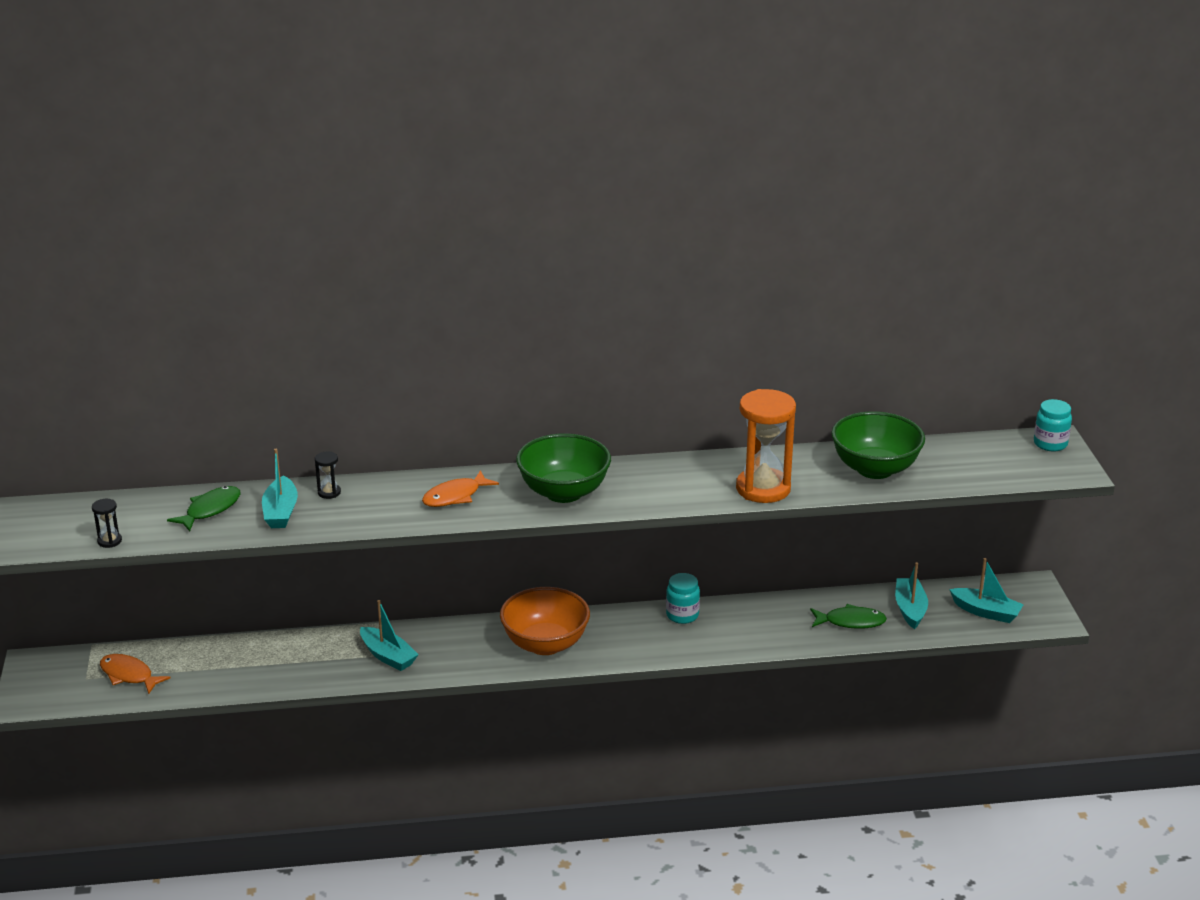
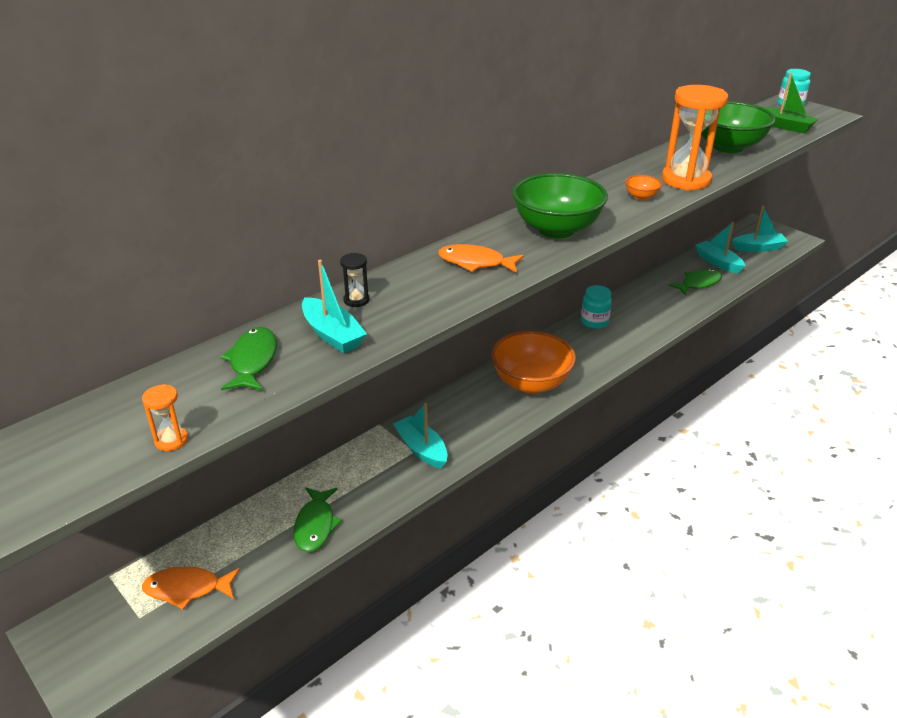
camera: 35 degrees left, 5 degrees up
black hourglass [92,499,122,548] -> orange hourglass [142,384,188,451]
turquoise boat [360,600,419,671] -> turquoise boat turned 135 degrees counterclockwise [393,403,448,469]
orange fish [422,470,499,507] -> orange fish turned 90 degrees clockwise [438,244,524,273]
none -> green fish [293,487,342,552]
none -> orange bowl [625,175,662,200]
none -> green boat [763,73,818,133]

